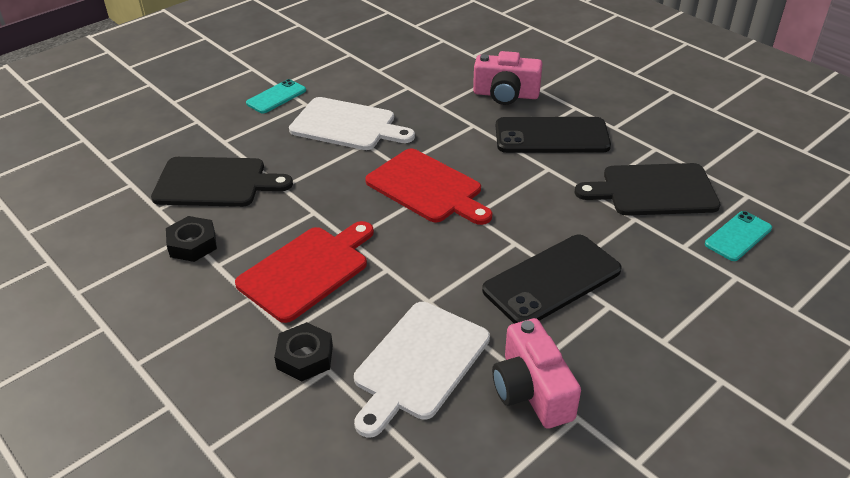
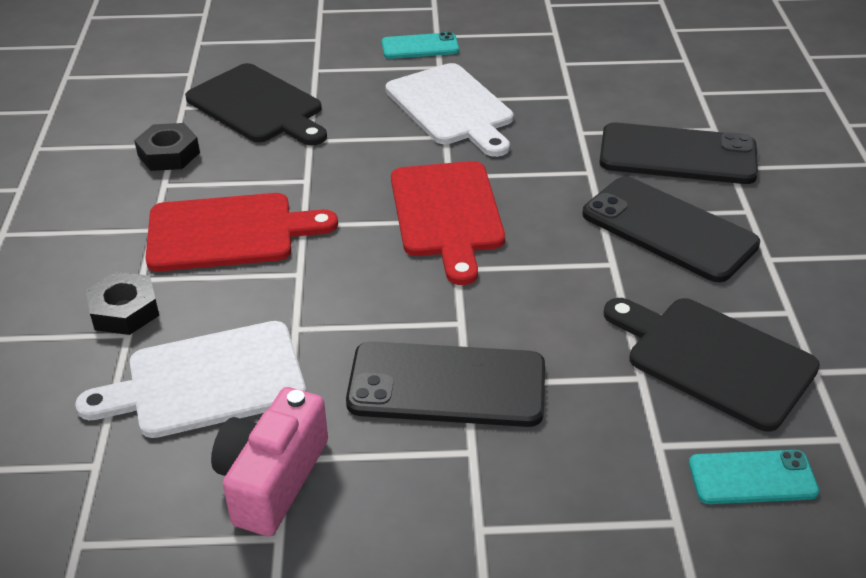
camera: 40 degrees right, 0 degrees up
pink camera [473,51,543,105] -> black phone [599,123,758,184]

